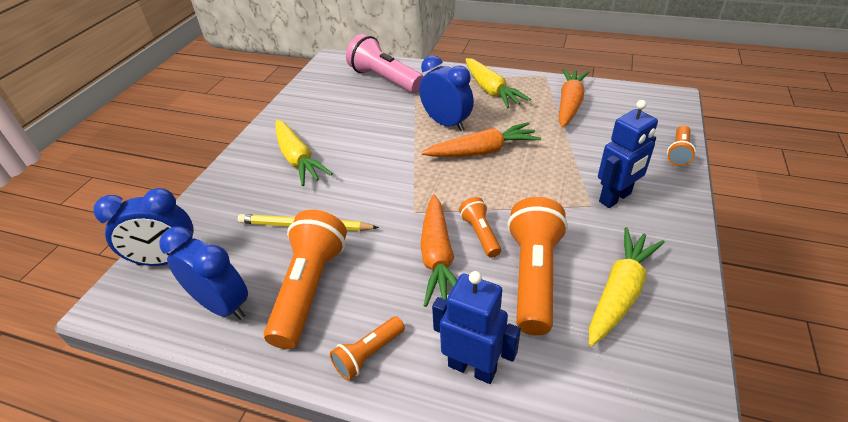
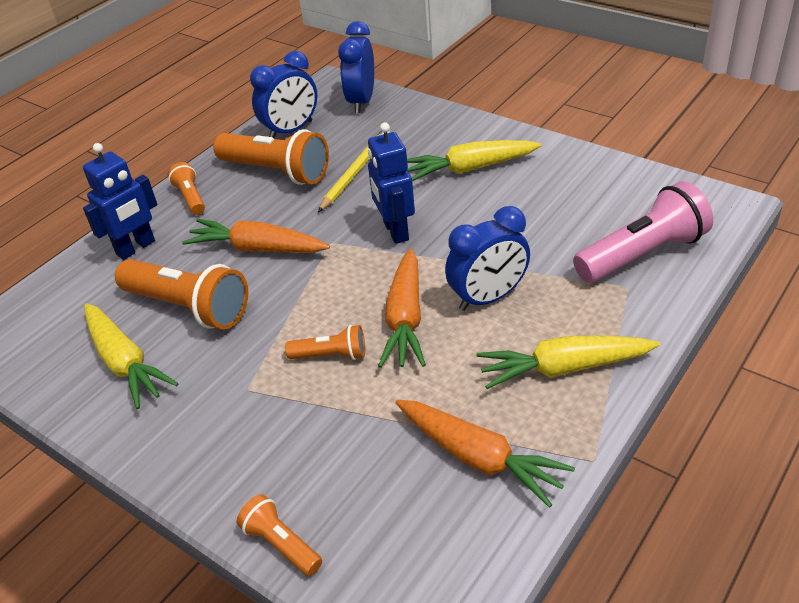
camera: 110 degrees right, 0 degrees up
orange flashlight [459,197,501,258] -> orange flashlight moved to [285,325,365,360]
blue robot [598,100,658,208] -> blue robot moved to [368,122,415,244]

